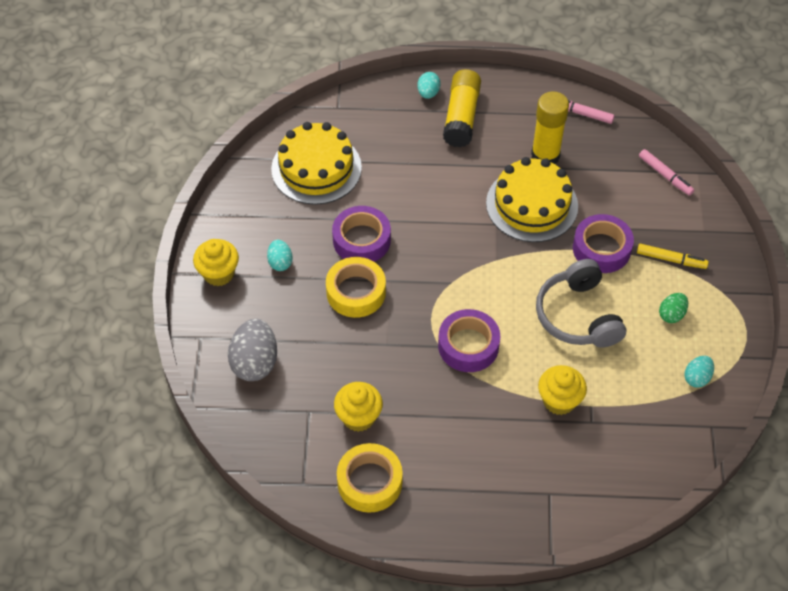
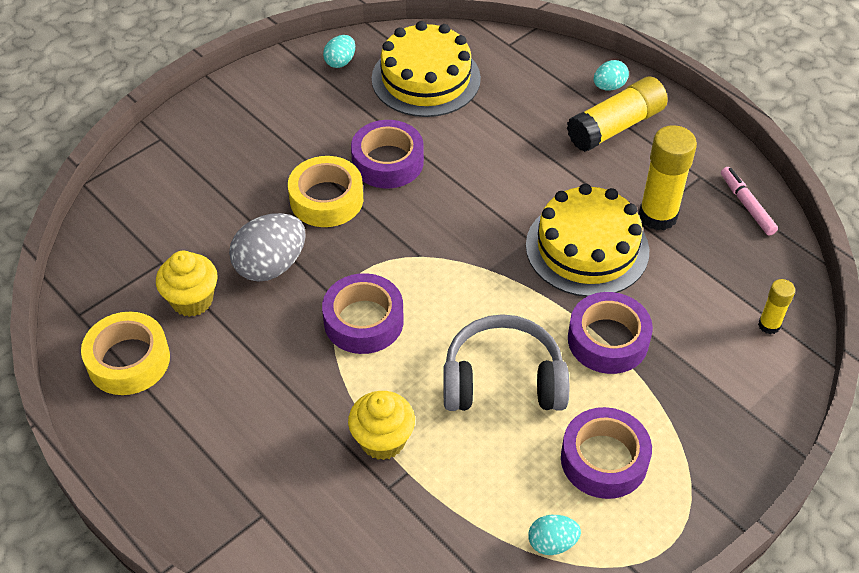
camera: 45 degrees right, 5 degrees down
yellow cupcake [193,239,239,286] -> none
grey egg [228,318,277,381] -> grey egg moved to [229,213,306,282]
turquoise egg [267,240,293,271] -> turquoise egg moved to [323,35,355,68]
grey headphones [536,259,626,348] -> grey headphones turned 60 degrees clockwise [443,314,569,411]
yellow marker [637,244,709,269] -> none
pink marker [639,149,694,196] -> yellow glue stick [758,279,795,334]
green egg [659,293,688,323] -> purple tape [561,407,652,499]

